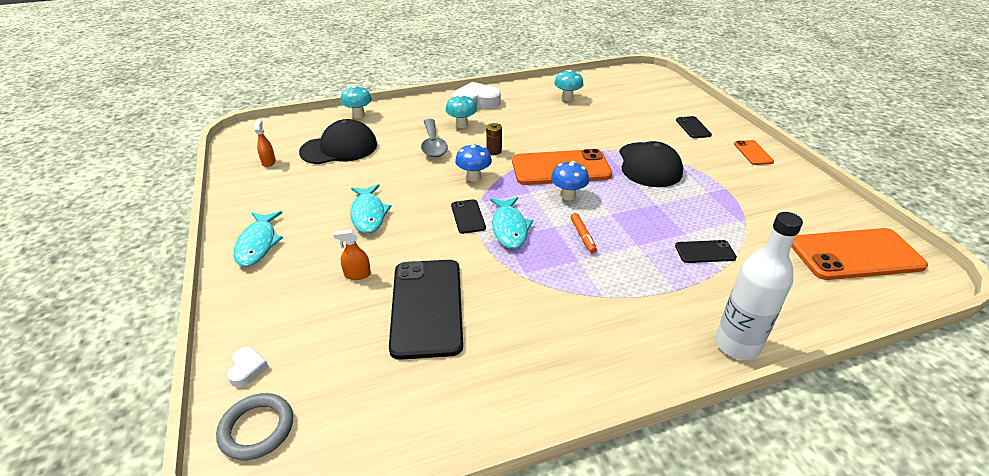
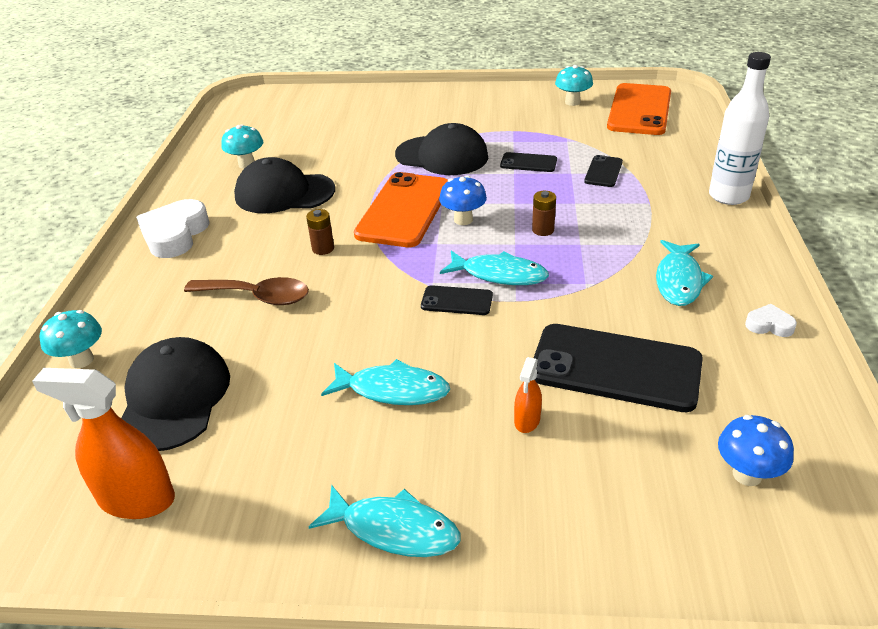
camera: 65 degrees left, 0 degrees up
grey ring [216,393,293,461] -> none
white heart [227,347,269,387] -> white heart moved to [745,304,797,337]
orange spray bottle [254,119,276,167] -> orange spray bottle [32,368,175,519], size x1.98
grey spoon [421,119,448,157] -> brown spoon [184,277,309,305]
turquoise mushroom [446,95,477,128] -> turquoise mushroom moved to [555,65,593,106]
blue mushroom [455,144,492,182] -> blue mushroom moved to [718,415,794,486]
orange marker [571,213,597,253] -> brown battery [532,191,556,236]
black phone [676,116,712,138] -> black phone moved to [500,152,557,172]
orange phone [734,140,774,165] -> none
none -> black cap [234,157,335,214]
none -> turquoise fish [656,240,713,306]

